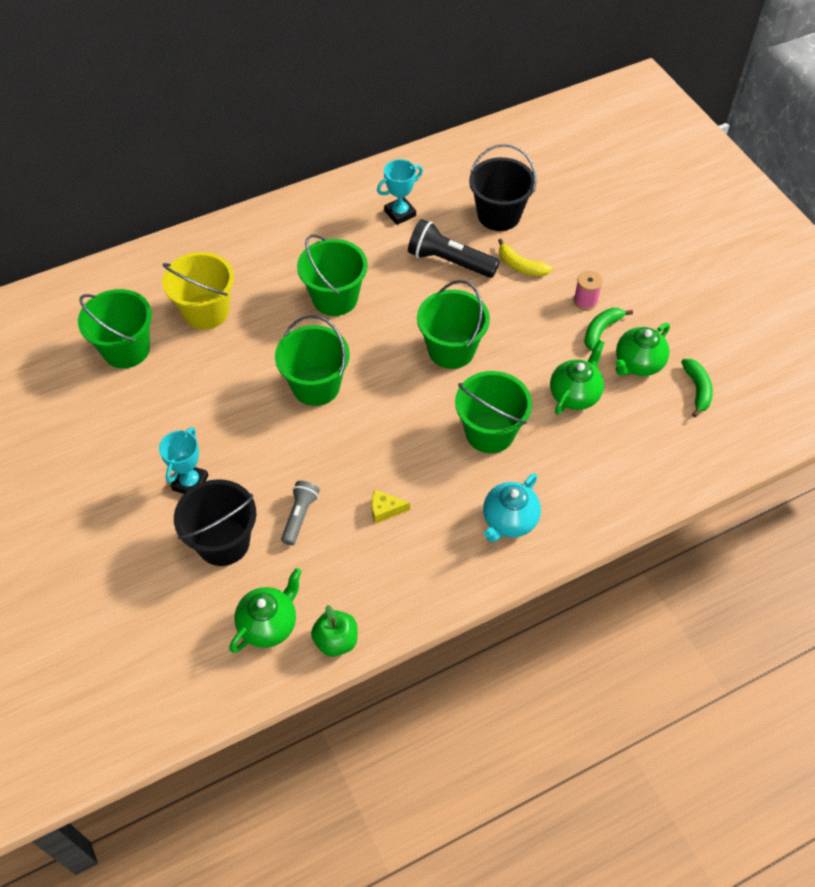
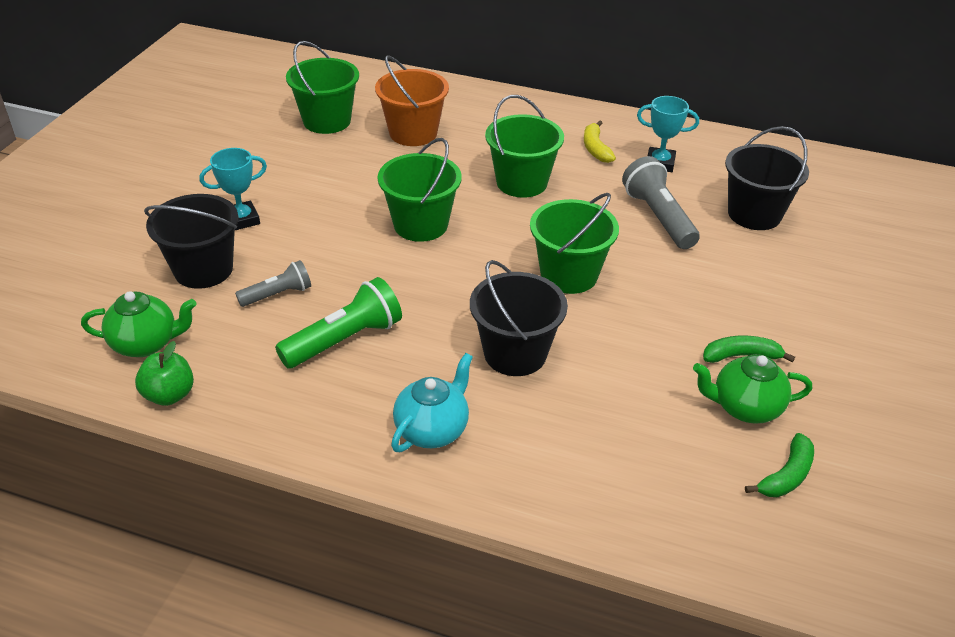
camera: 45 degrees right, 15 degrees down
yellow bucket [162,252,234,330] -> orange bucket [375,55,449,146]
yellow cheese [372,490,410,523] -> green flashlight [275,277,402,368]
black flashlight [408,219,500,278] -> grey flashlight [622,156,700,249]
green bucket [455,371,532,453] -> black bucket [470,260,568,376]
turquoise teapot [483,473,541,542] -> turquoise teapot turned 135 degrees clockwise [391,353,473,452]
yellow banana [498,239,552,277] -> yellow banana moved to [584,120,616,163]
green teapot [550,340,605,415] -> none
pink spool [574,271,603,310] -> none

